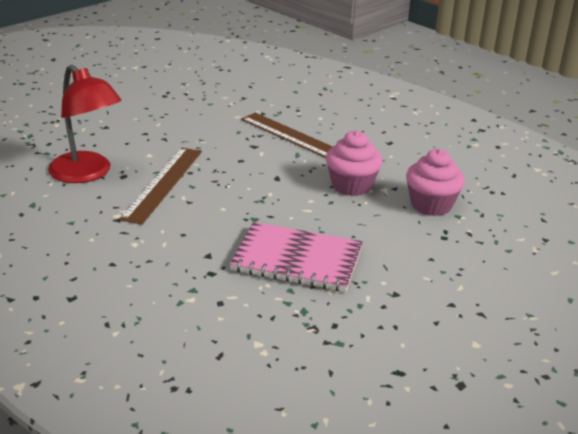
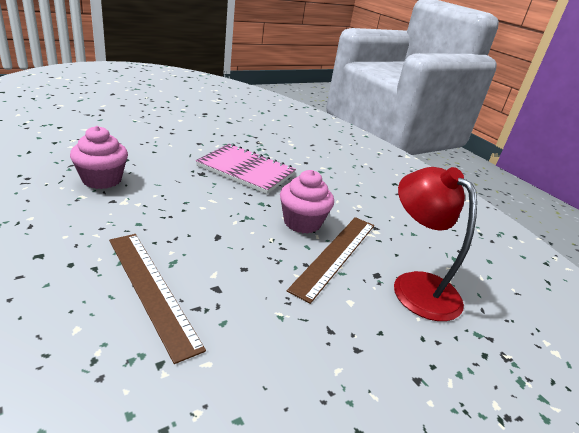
camera: 170 degrees left, 0 degrees up
pink cupcake [326,130,382,196] -> pink cupcake moved to [280,170,334,234]

